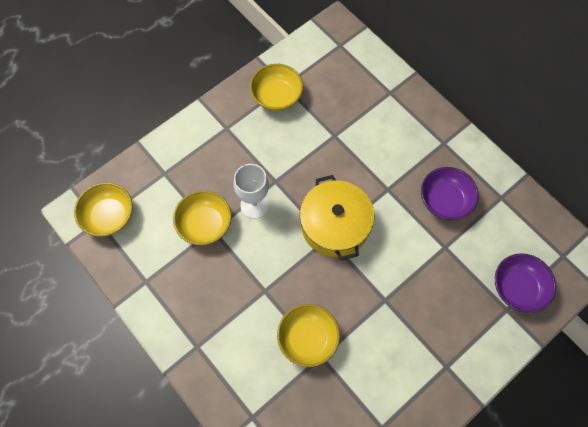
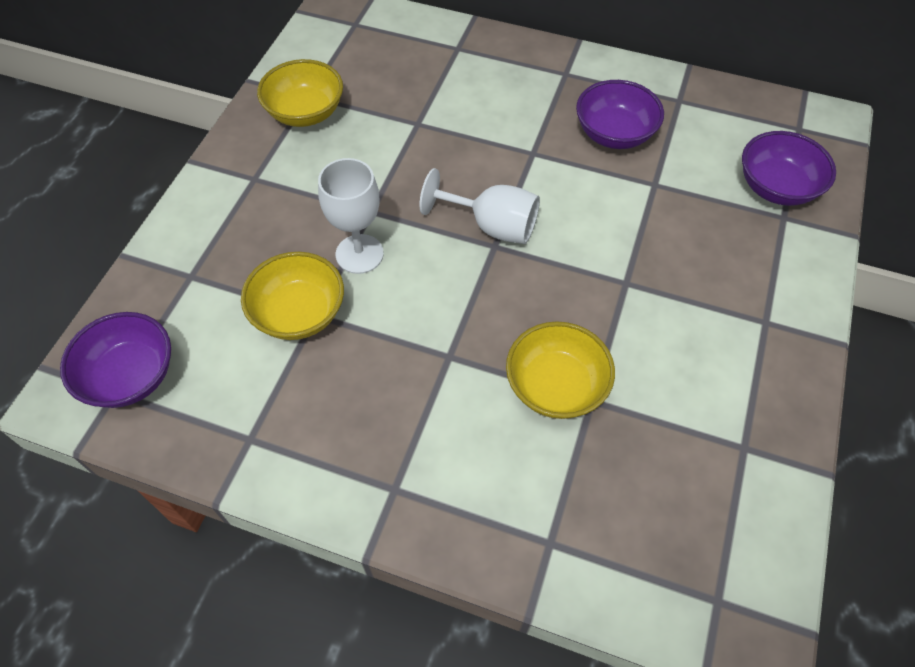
camera: 30 degrees left, 10 degrees down
yellow bowl [74,182,133,237] -> purple bowl [60,312,171,408]
yellow pot [300,175,374,260] -> white goblet [420,168,540,244]

